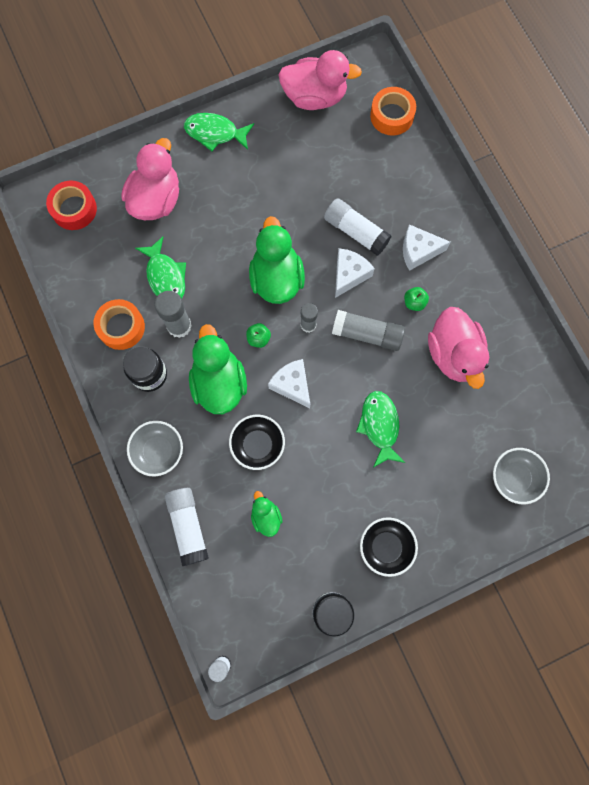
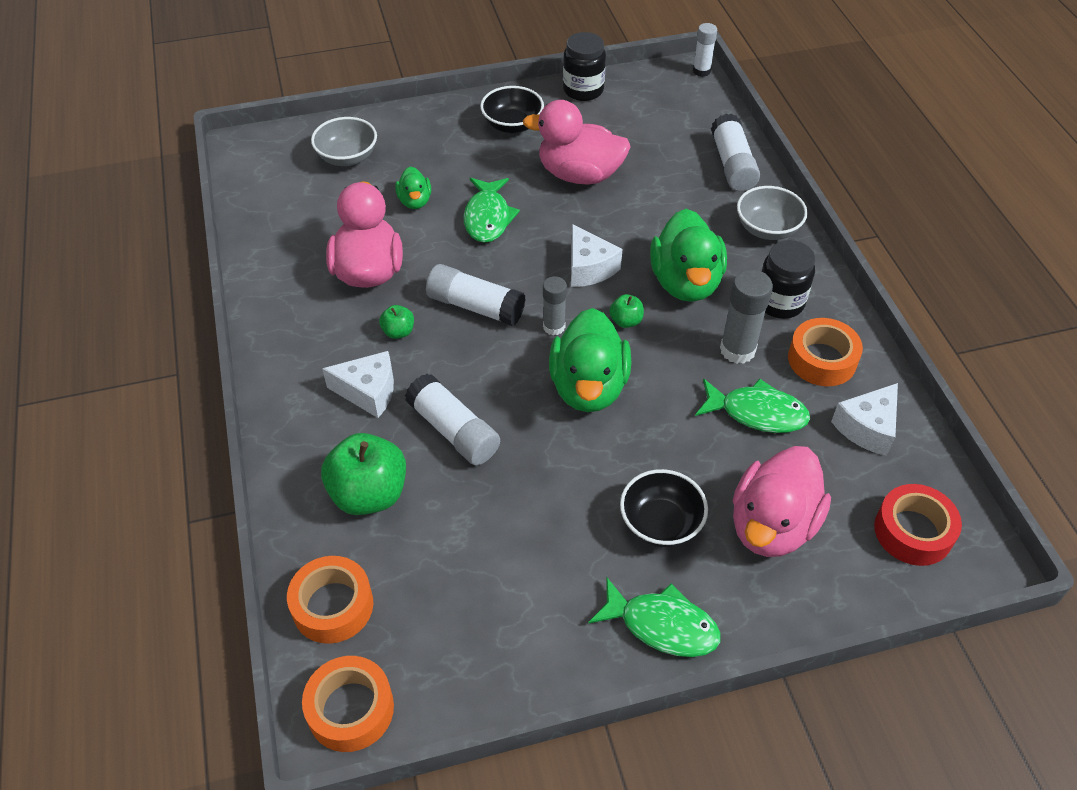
camera: 170 degrees left, 25 degrees down
green fish [135,237,186,299] -> green fish turned 120 degrees clockwise [695,379,810,433]
black bowl [229,415,285,470] -> black bowl moved to [620,469,708,547]
green duck [251,491,282,537] -> green duck moved to [395,167,431,209]
pink duck [278,50,362,110] -> pink duck moved to [523,100,631,185]
grey glue stick [332,310,405,351] -> white glue stick [426,264,526,326]
white cheese [335,248,375,298] -> white cheese moved to [831,383,898,456]
none -> orange tape [302,656,394,752]
none -> green apple [321,433,406,515]

